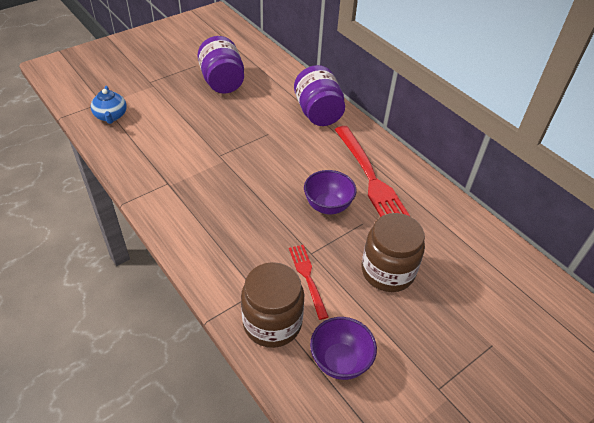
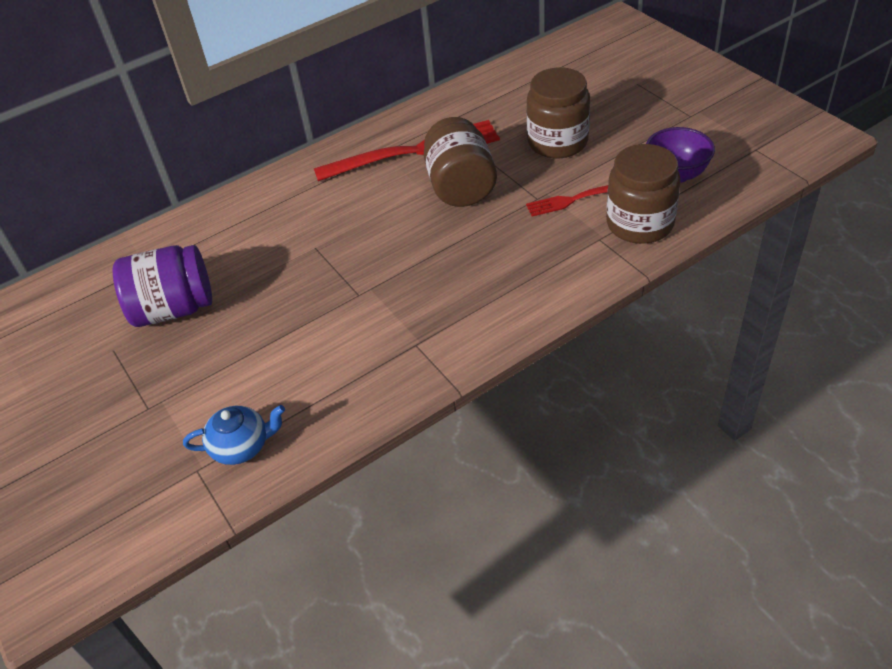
camera: 80 degrees left, 0 degrees up
purple jar [294,65,345,126] -> none
purple bowl [304,170,357,214] -> brown jar [424,117,497,207]

